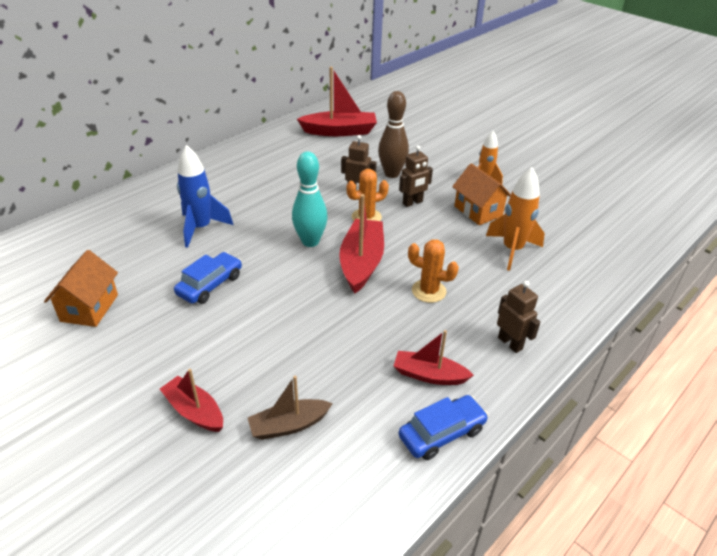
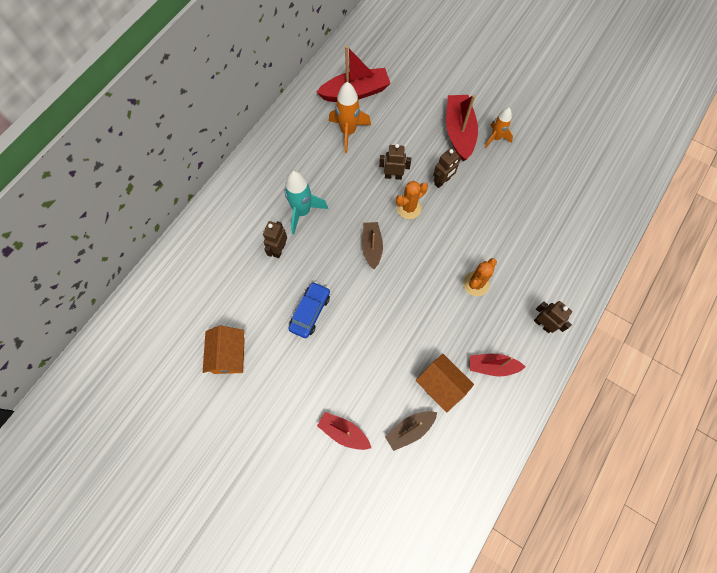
camera: 10 degrees left, 30 degrees up
blue rocket [177,145,233,248] -> brown robot [263,221,287,258]
turquoise bowling pin [292,151,328,247] -> brown boat [362,222,383,269]
red boat [339,194,384,294] -> red boat moved to [446,95,478,161]
brown bowling pin [378,91,409,178] -> none
blue car [399,395,488,460] -> none
orange cactus [408,239,459,303] -> orange cactus turned 60 degrees counterclockwise [463,258,497,296]
orange house [452,163,511,225] -> orange house moved to [416,354,474,412]
orange rocket [486,167,545,271] -> orange rocket moved to [329,82,371,153]
none -> turquoise rocket [284,171,328,234]

